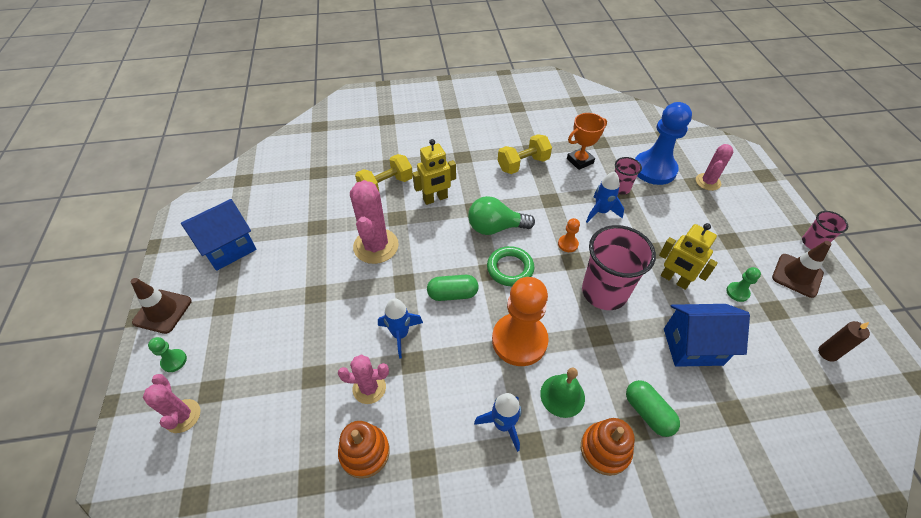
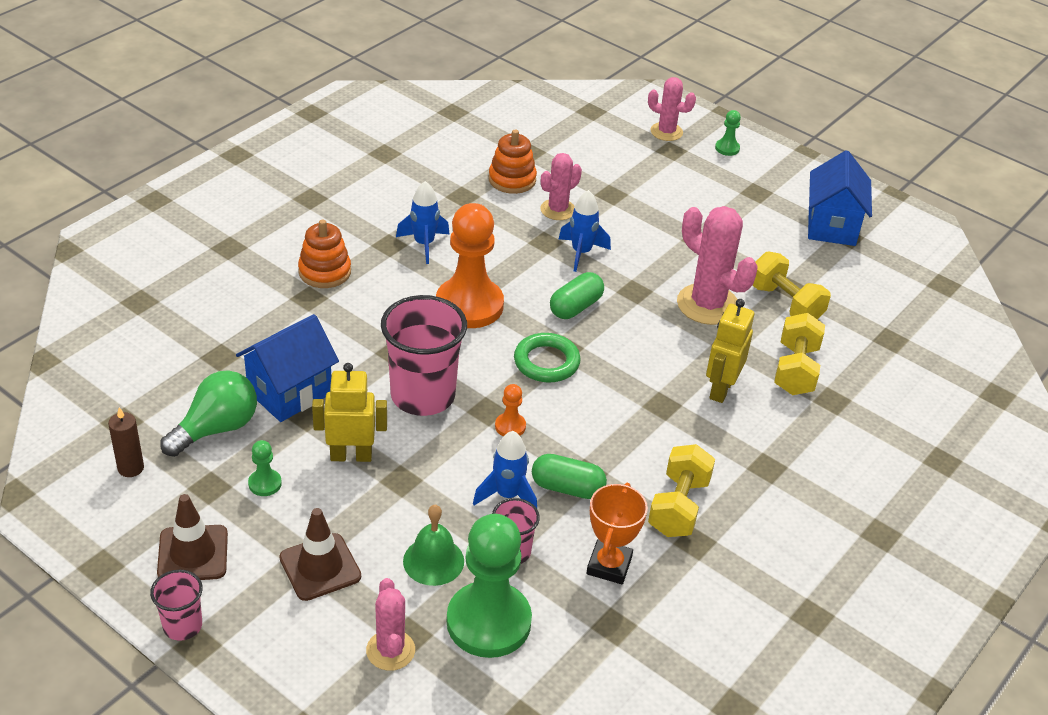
camera: 135 degrees right, 10 degrees down
brown traffic cone [131,278,192,334] -> brown traffic cone moved to [279,508,361,601]
green light bulb [468,196,535,235] -> green light bulb moved to [160,370,257,457]
green bell [540,368,585,418] -> green bell moved to [403,505,464,586]
green capsule [626,380,680,437] -> green capsule moved to [532,454,607,499]
blue pawn [635,102,692,185] -> green pawn [447,514,532,658]
none -> yellow dumbbell [752,251,831,319]

